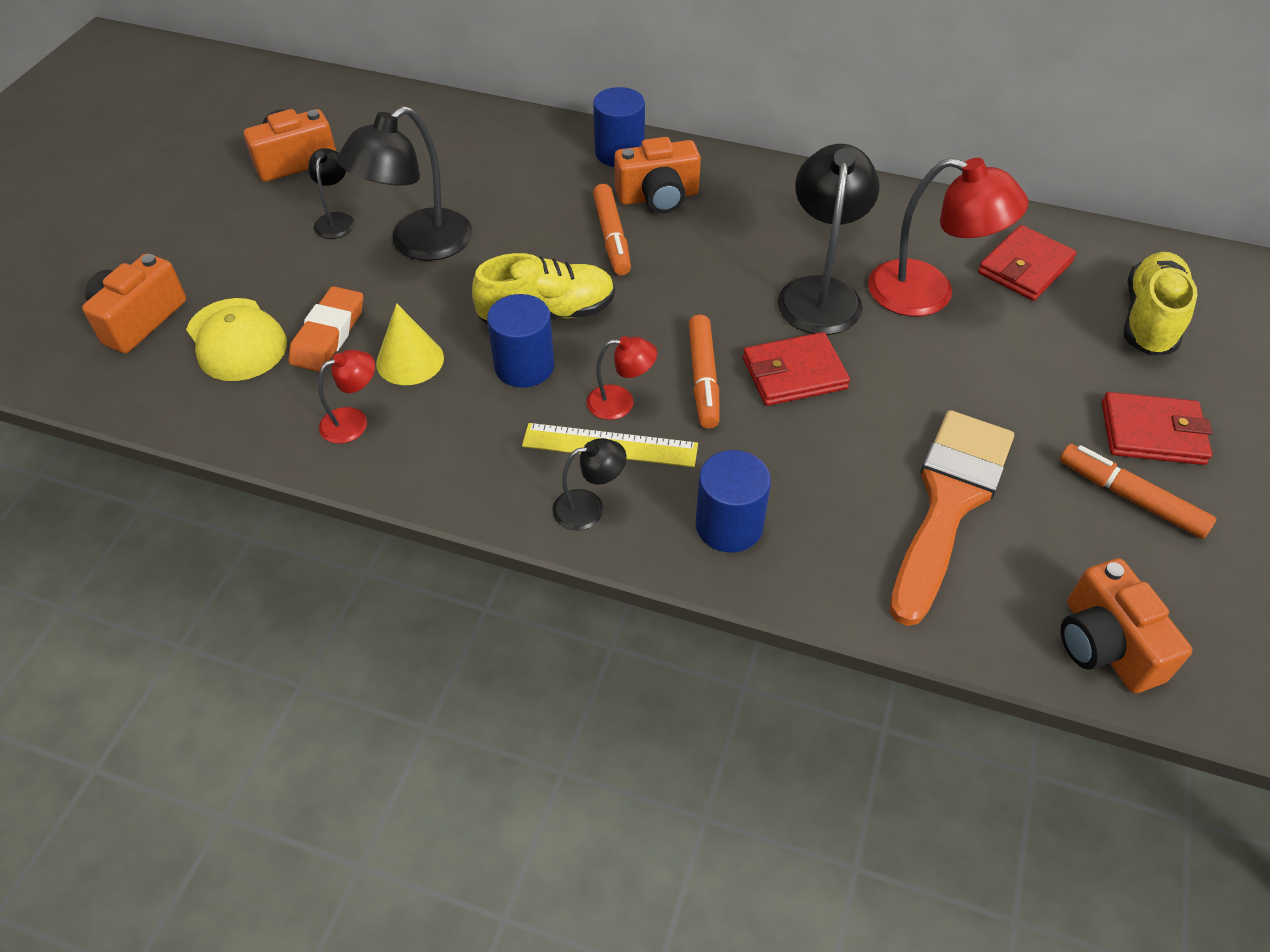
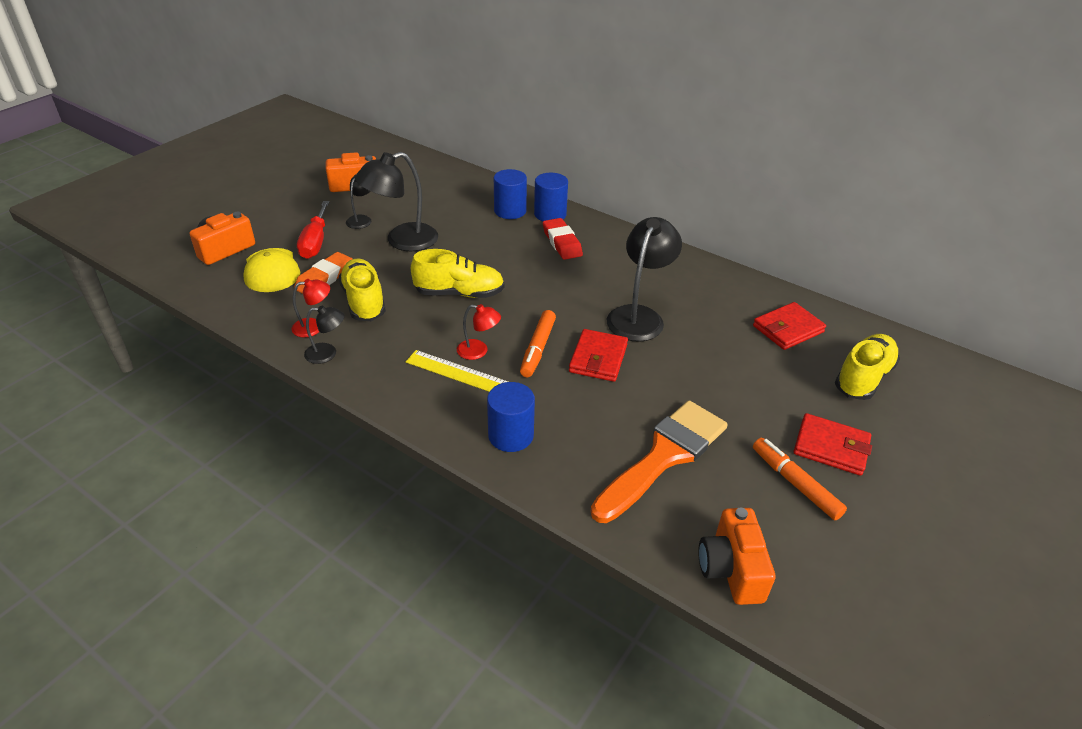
camera: 15 degrees right, 10 degrees down
yellow cone [376,303,444,385] -> yellow shoe [339,259,386,321]
blue cylinder [487,294,554,388] -> blue cylinder moved to [494,169,527,219]
black lamp [553,438,626,531] -> black lamp moved to [304,306,345,364]
orange marker [593,184,631,275] -> none
orange camera [614,137,701,213] -> red eraser [543,218,583,260]
red wallet [743,332,850,406] -> red wallet turned 75 degrees counterclockwise [569,329,628,382]
red lamp [868,158,1029,316] -> none
none -> red screwdriver [297,201,329,259]

